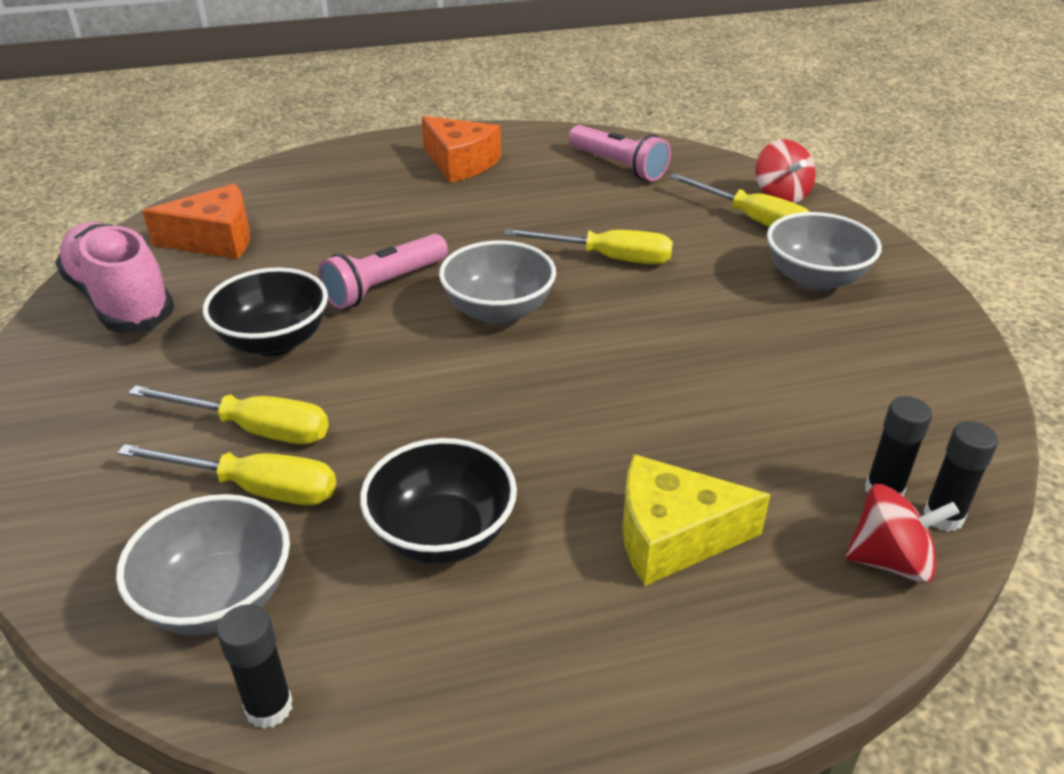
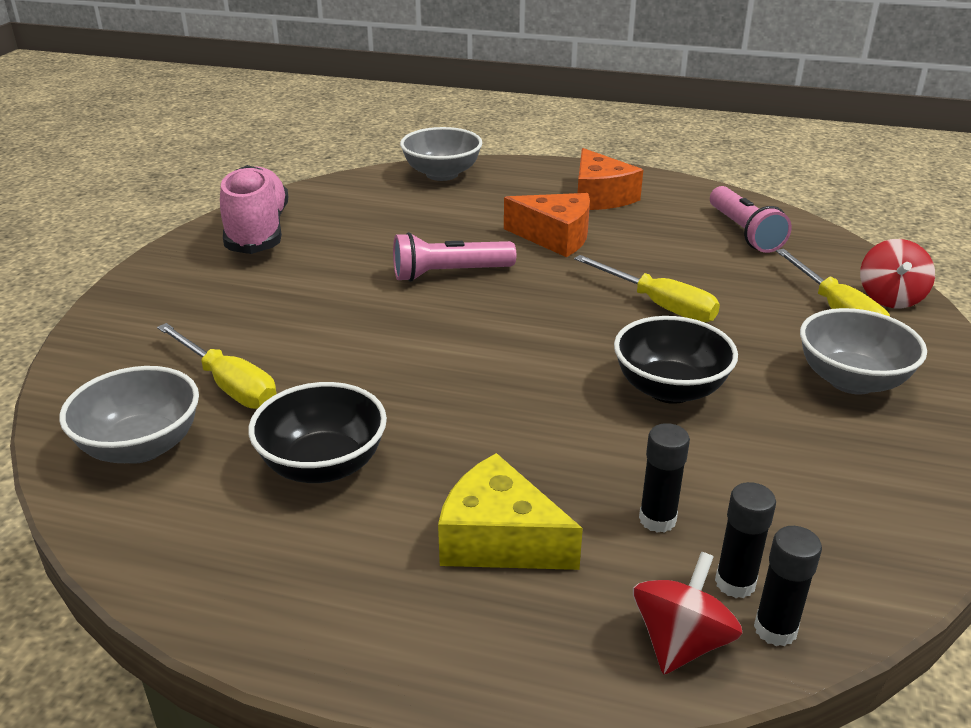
camera: 30 degrees right, 5 degrees down
yellow screwdriver [128,385,329,444] -> none
orange cheese [142,184,250,259] -> orange cheese moved to [504,193,590,257]
black bowl [203,267,328,356] -> black bowl moved to [614,316,738,404]
black glue stick [217,604,293,729] -> black glue stick moved to [639,423,690,533]
grey bowl [439,240,556,324] -> grey bowl moved to [400,127,482,181]
red spinning top [845,484,959,583] -> red spinning top turned 90 degrees counterclockwise [633,552,743,674]

